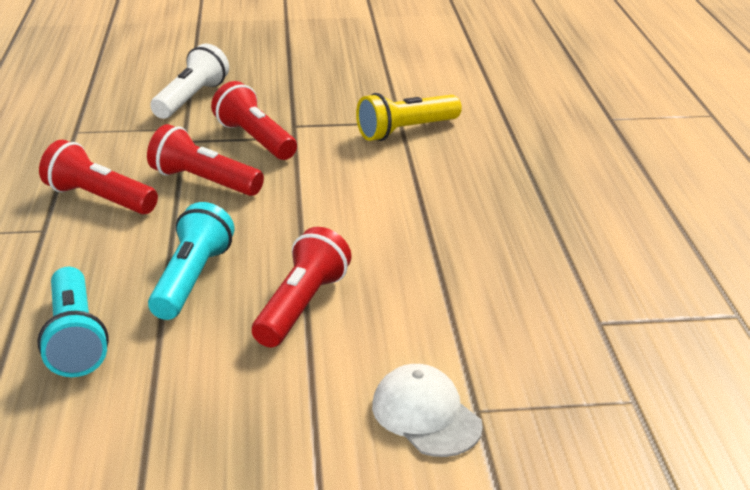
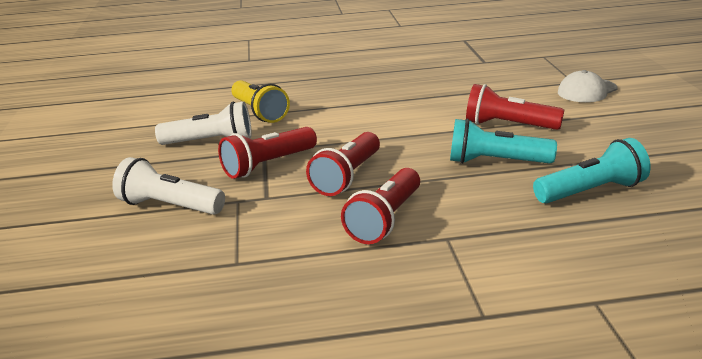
camera: 90 degrees left, 5 degrees down
none -> white flashlight [155,101,252,145]

